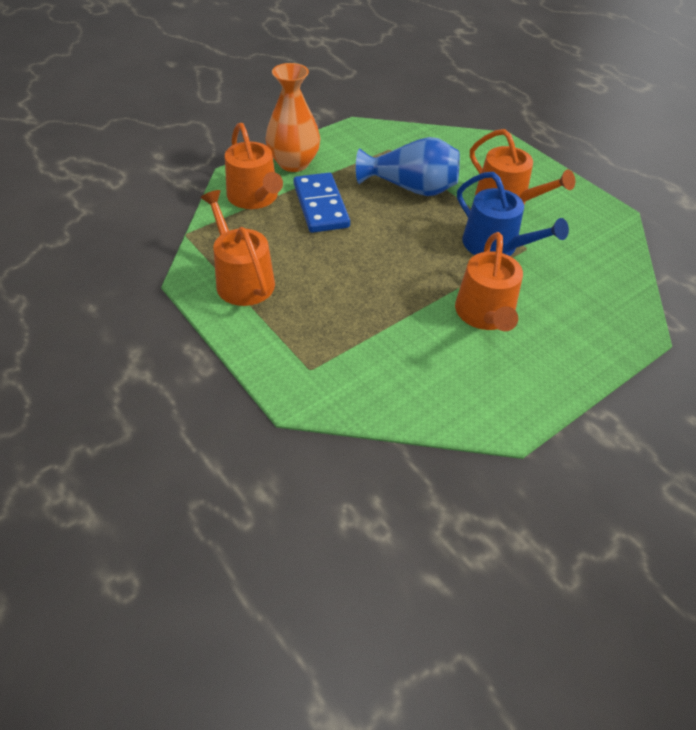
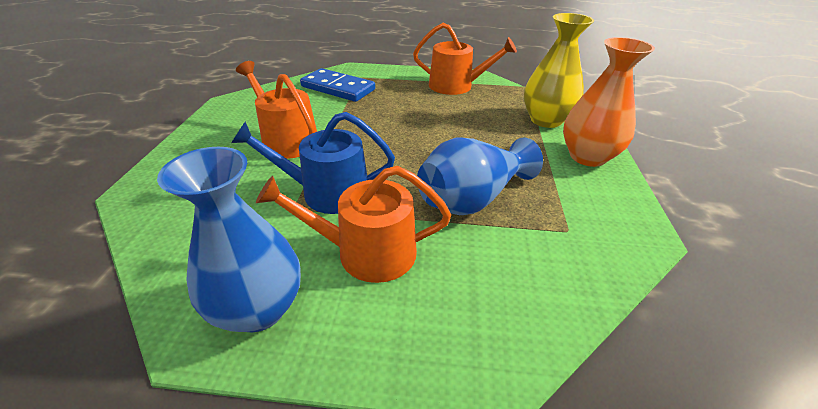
camera: 135 degrees right, 10 degrees down
orange watering can [225,123,283,209] -> yellow vase [524,13,594,128]
blue domino [294,173,350,233] -> blue domino moved to [300,68,375,102]
none -> blue vase [157,147,301,332]

